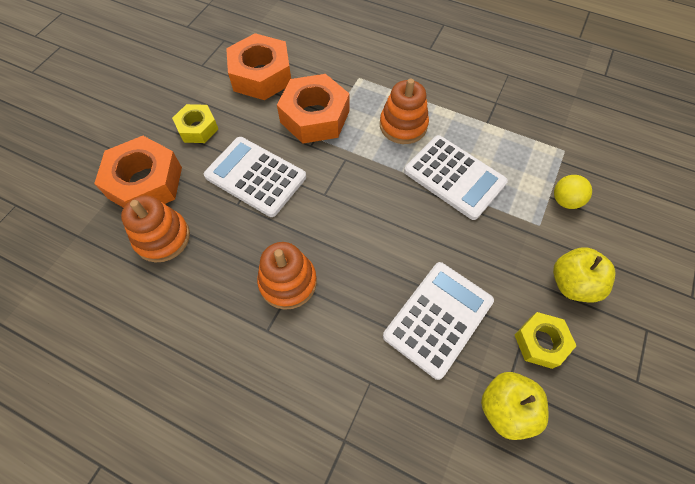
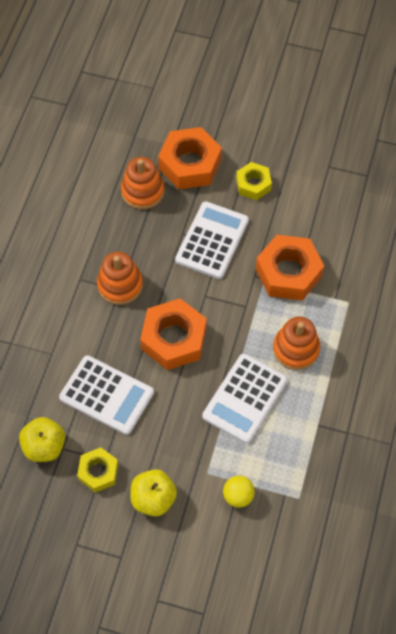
camera: 80 degrees right, 0 degrees up
orange nut [226,33,291,100] -> orange nut moved to [140,298,207,370]

